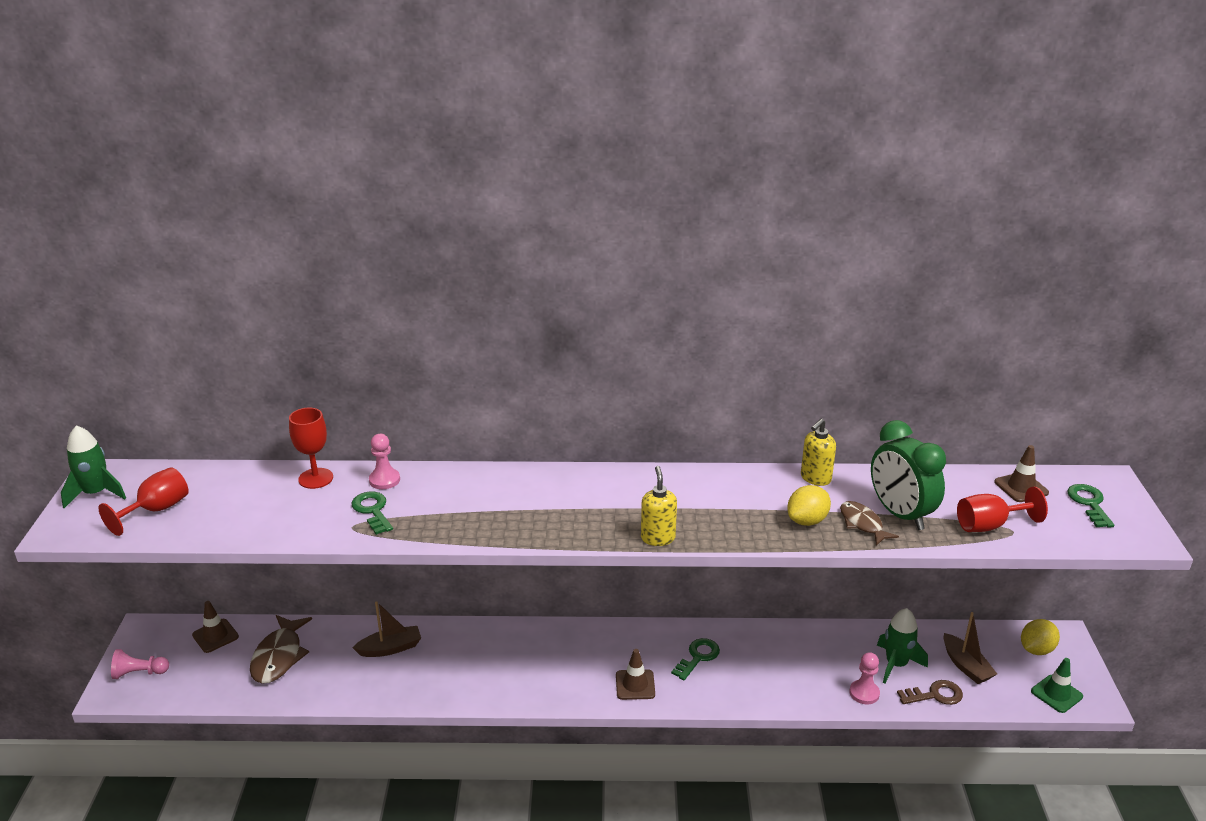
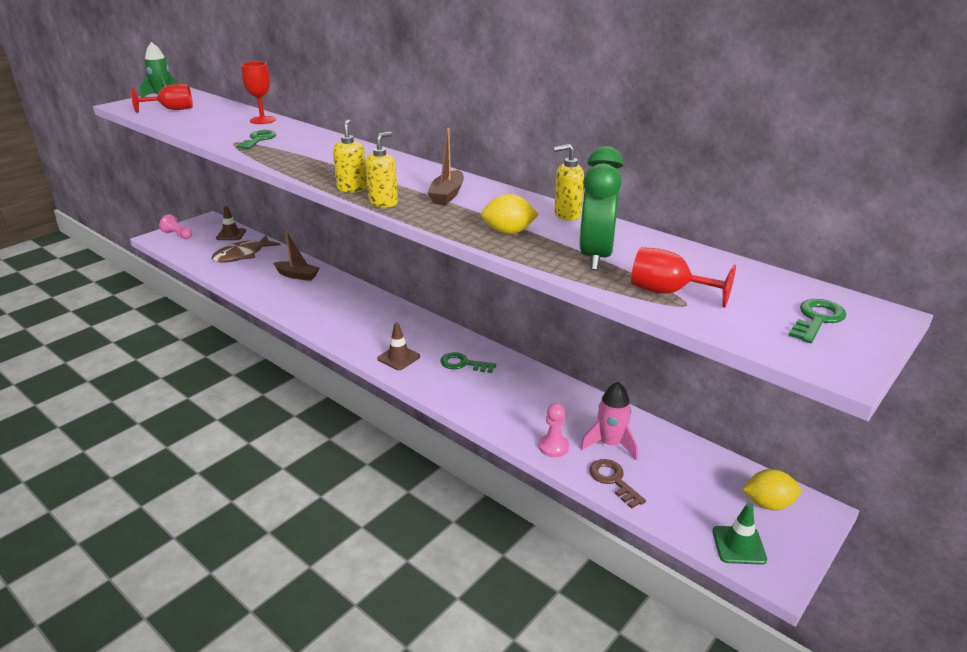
camera: 40 degrees right, 0 degrees up
pink pawn [369,434,400,489] -> none
green key [671,638,720,680] -> green key turned 150 degrees counterclockwise [440,352,496,373]
brown fish [840,501,899,545] -> none
green rocket [877,608,928,683] -> pink rocket [580,382,638,460]
brown key [897,680,963,705] -> brown key turned 150 degrees counterclockwise [589,459,646,509]
brown boat [944,612,997,684] -> brown boat moved to [427,128,464,205]
brown traffic cone [994,445,1049,502] -> none
none -> yellow soap dispenser [333,119,367,193]

